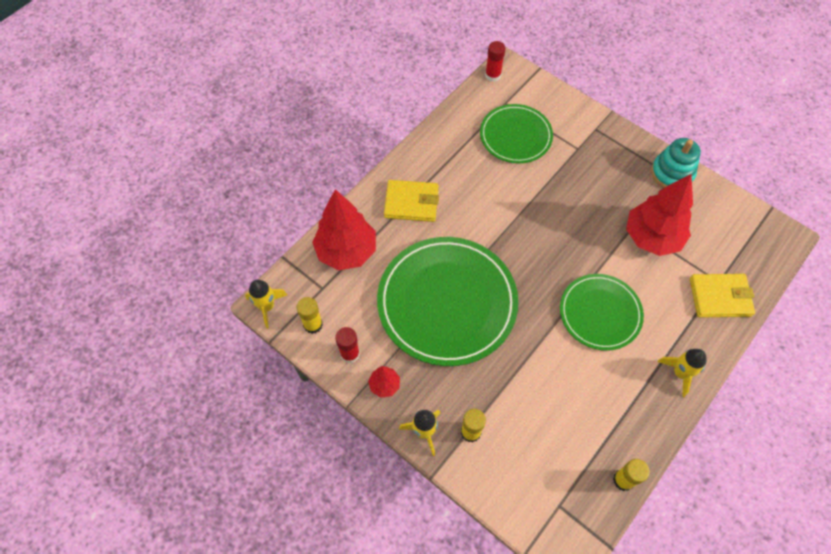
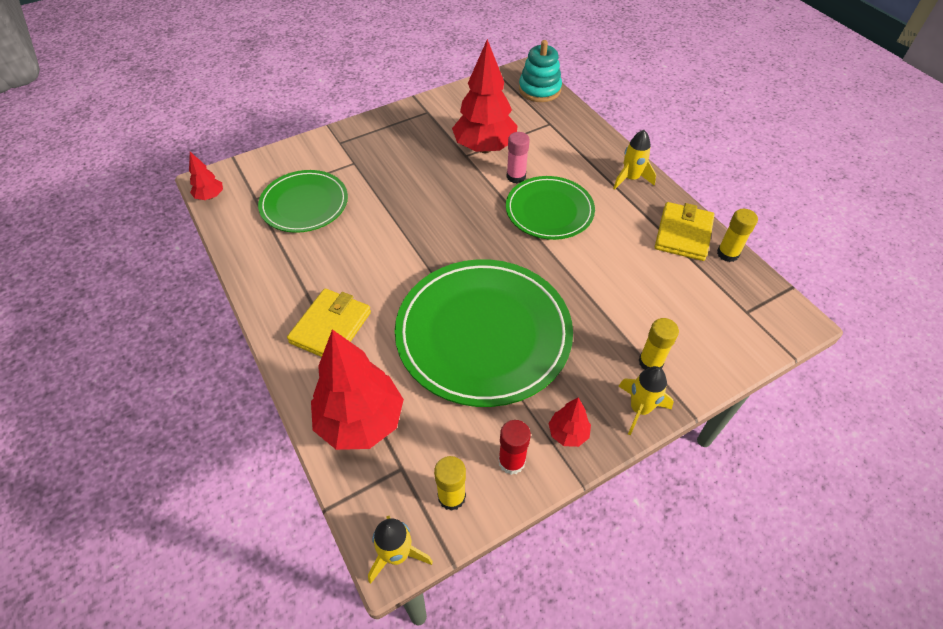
camera: 70 degrees left, 10 degrees down
red glue stick [485,41,506,82] -> red tree [189,152,223,200]
turquoise stacking toy [651,138,701,188] -> turquoise stacking toy moved to [519,40,562,102]
yellow wallet [690,274,755,317] -> yellow wallet moved to [655,202,715,261]
none -> pink glue stick [507,132,530,183]

